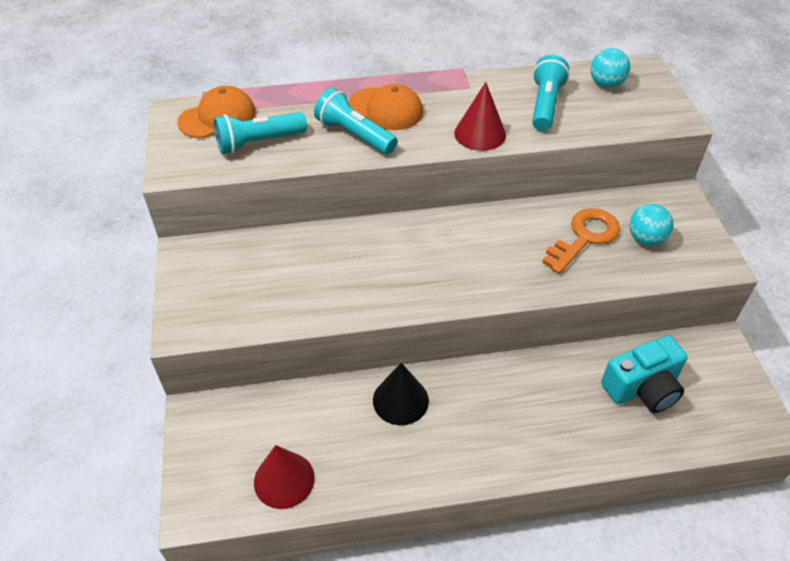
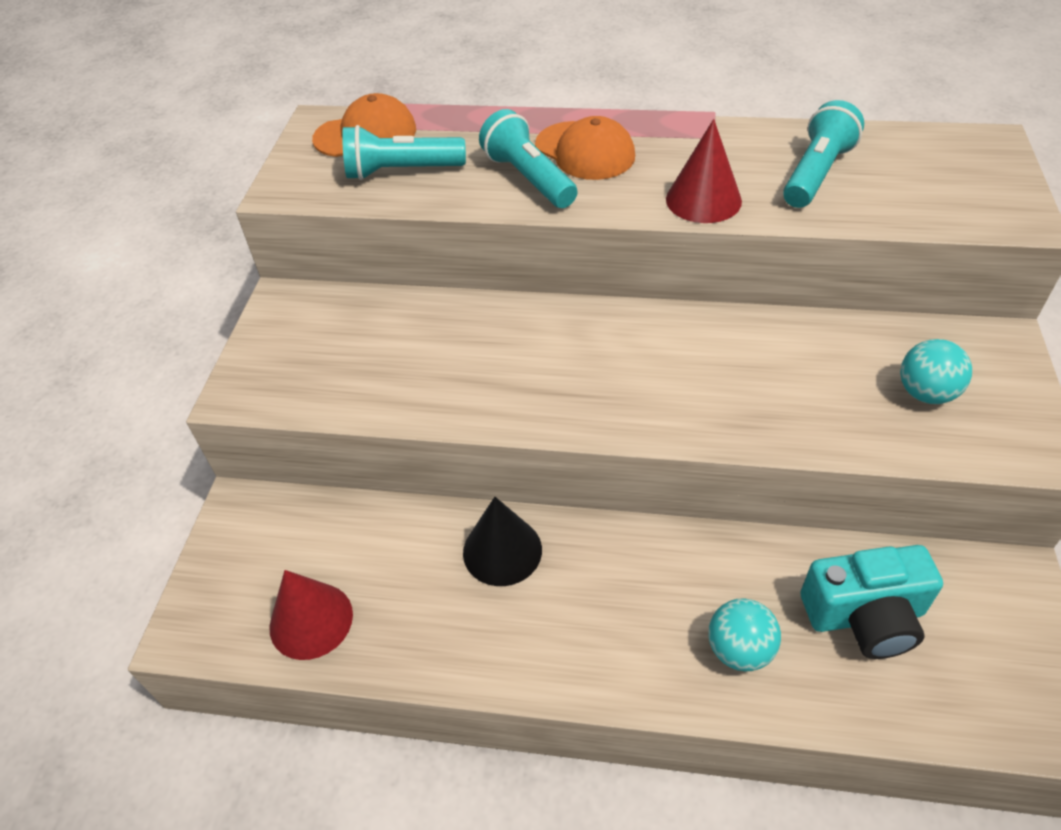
camera: 20 degrees right, 0 degrees up
orange key [542,208,620,274] -> none
turquoise ball [590,48,630,88] -> turquoise ball moved to [708,598,781,671]

